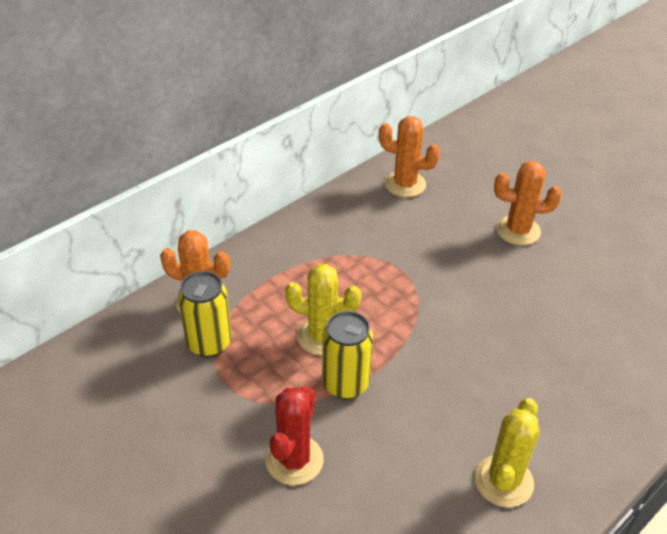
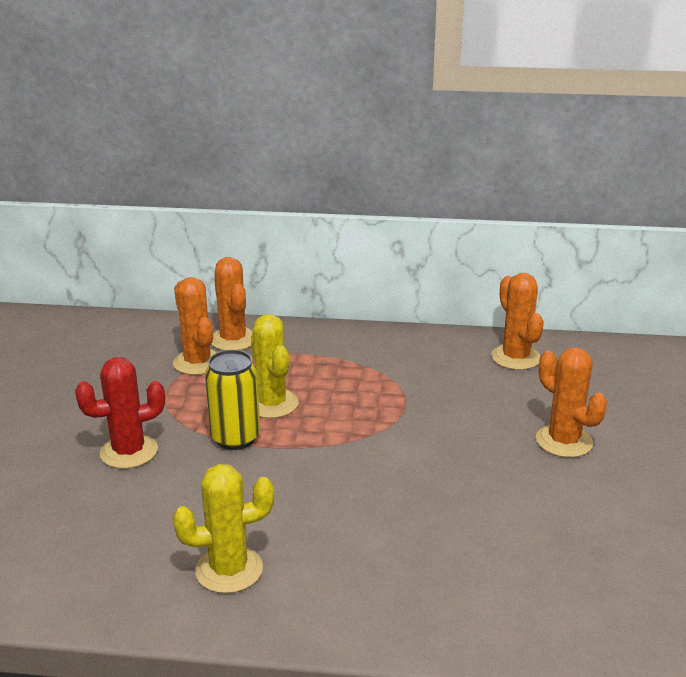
camera: 50 degrees right, 15 degrees down
yellow can [178,271,232,357] -> orange cactus [173,277,217,375]

